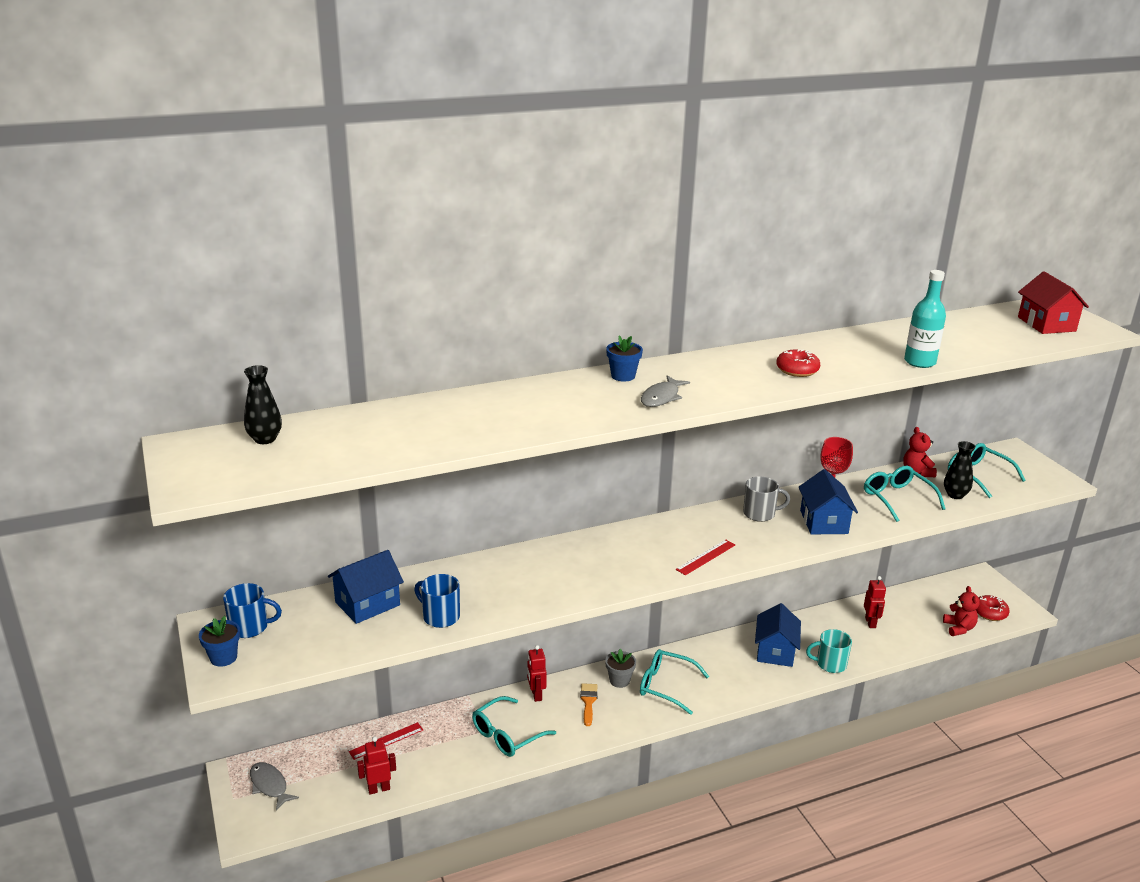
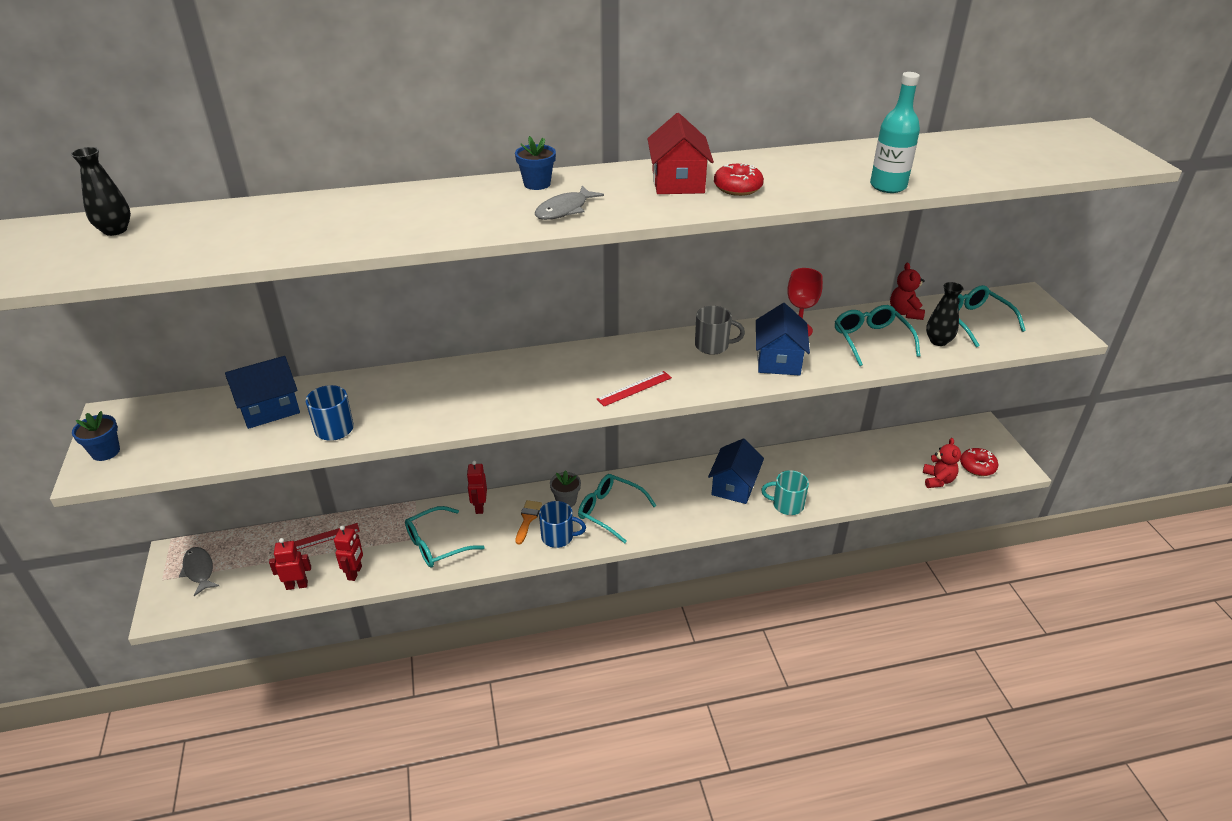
camera: 10 degrees right, 10 degrees up
blue mug [223,583,282,638] -> blue mug moved to [539,501,586,548]
red robot [864,576,886,628] -> red robot moved to [334,525,363,581]
red house [1018,271,1089,334] -> red house moved to [647,113,714,194]

